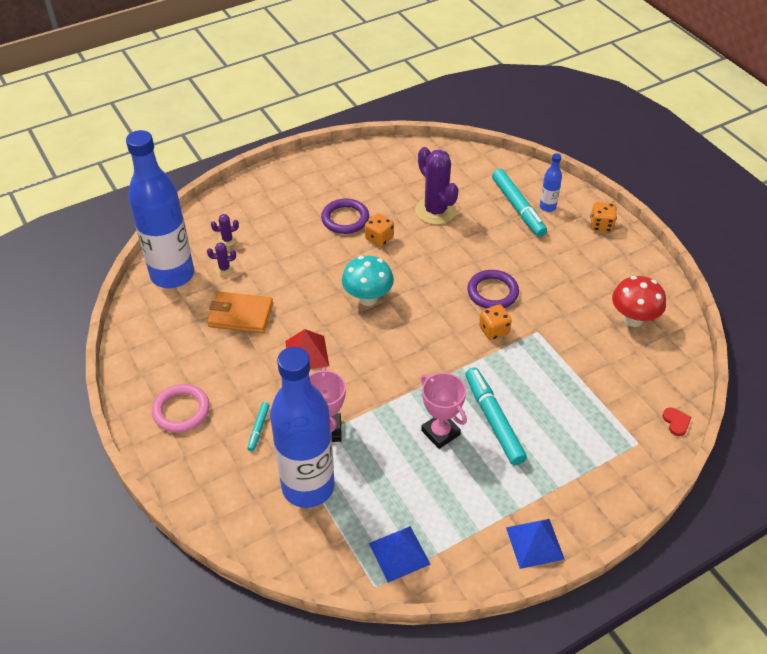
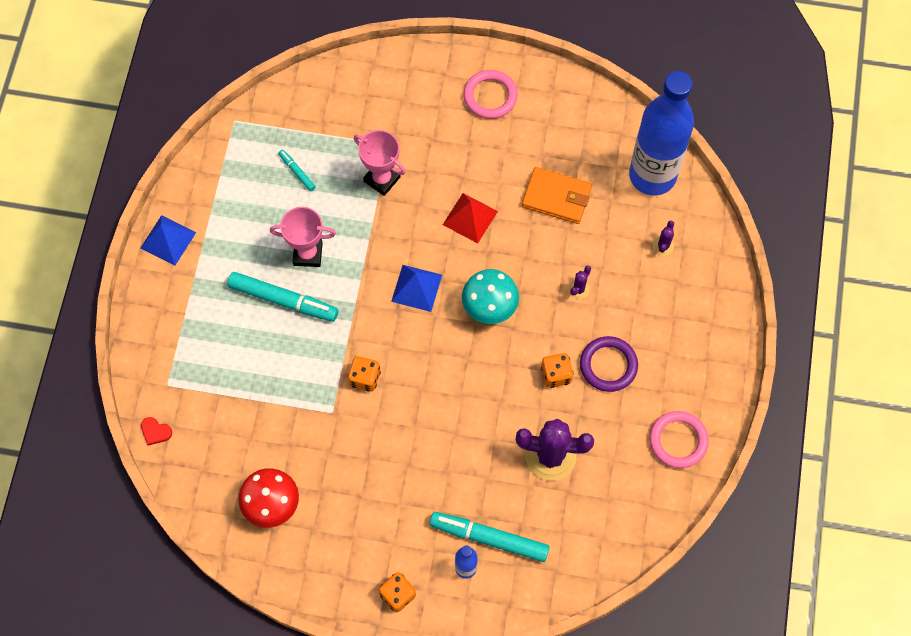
camera: 130 degrees right, 20 degrees up
purple cactus [207,242,236,275] -> purple cactus moved to [568,266,591,299]
orange wallet [207,292,273,333] -> orange wallet turned 60 degrees clockwise [522,167,592,224]
turquoise marker [247,402,270,451] -> turquoise marker moved to [278,150,316,191]
blue bottle [270,347,334,508] -> none
blue pyramid [369,526,431,583] -> blue pyramid moved to [391,265,442,312]
purple ring [467,270,519,309] -> none
none -> pink ring [649,411,709,468]

